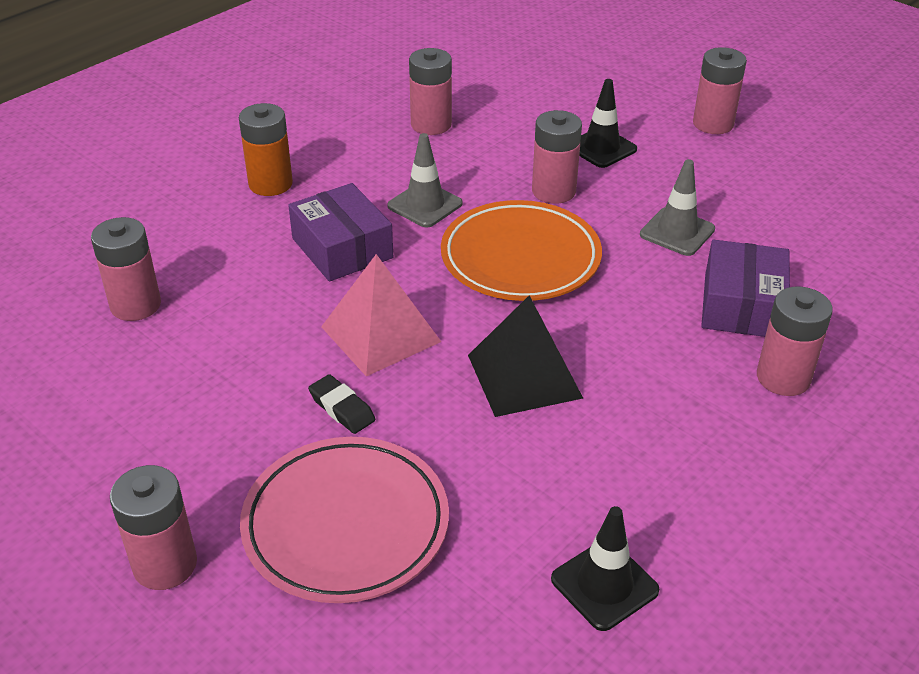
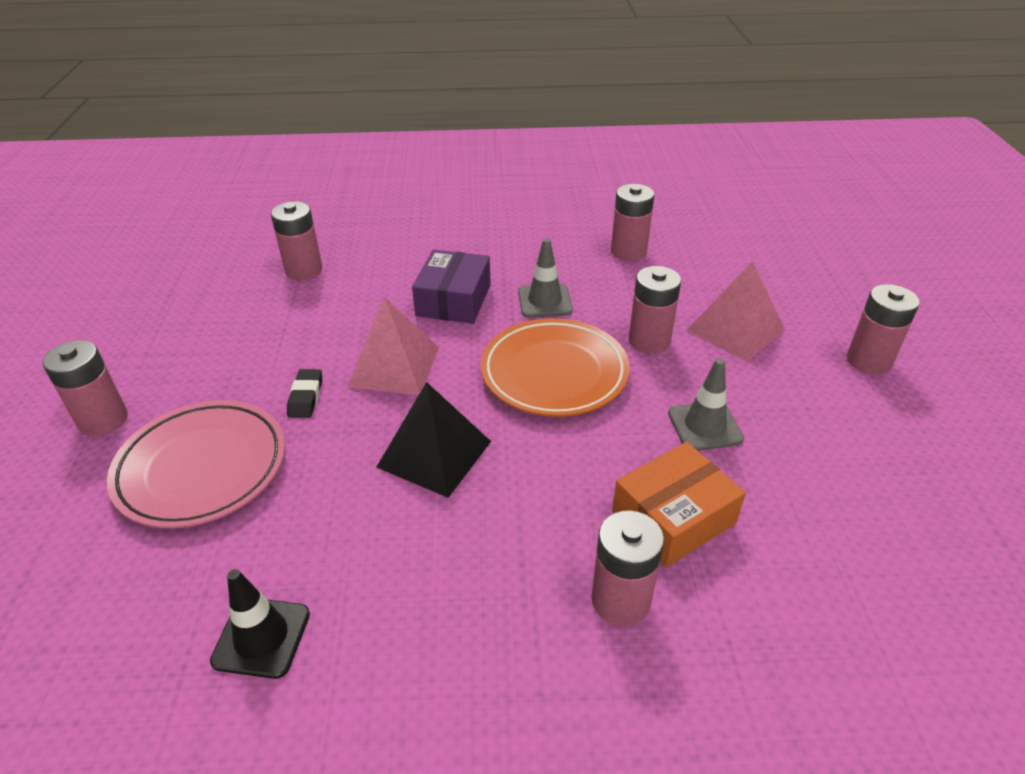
camera: 45 degrees right, 0 degrees up
orange battery [239,103,293,196] -> none
black traffic cone [579,79,637,168] -> pink pyramid [687,261,785,362]
purple box [701,240,790,337] -> orange box [612,442,746,567]

